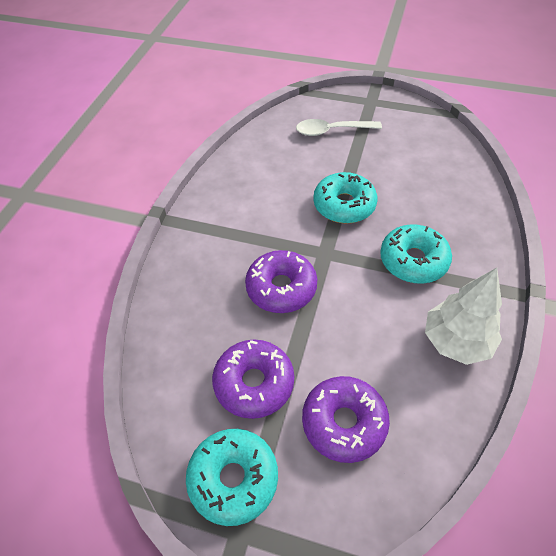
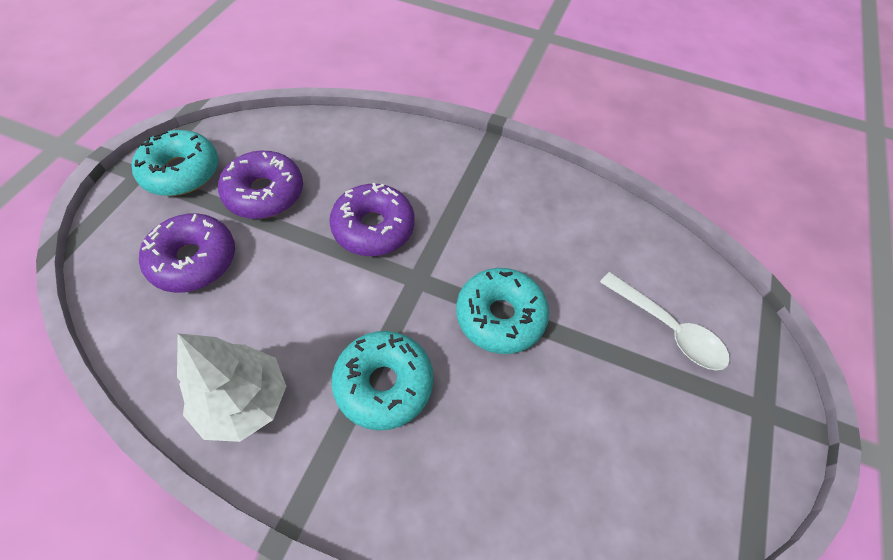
camera: 90 degrees right, 5 degrees up
white spoon [296,119,382,136] -> white spoon turned 135 degrees clockwise [600,272,730,370]

